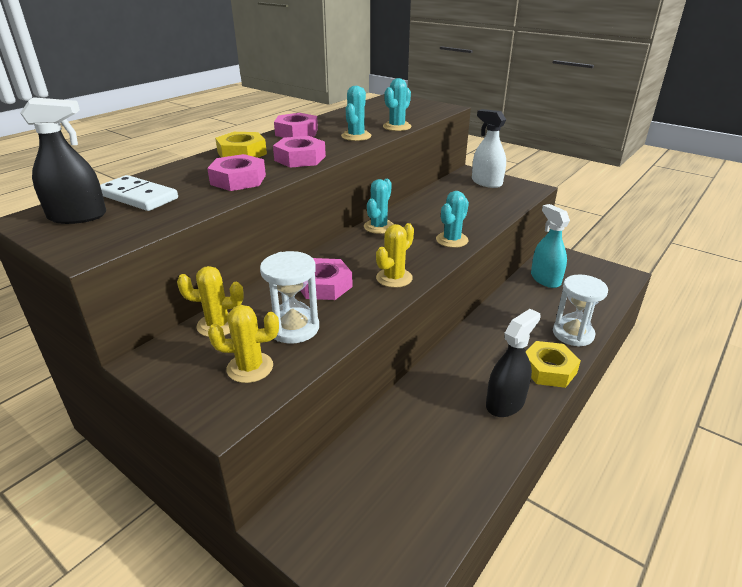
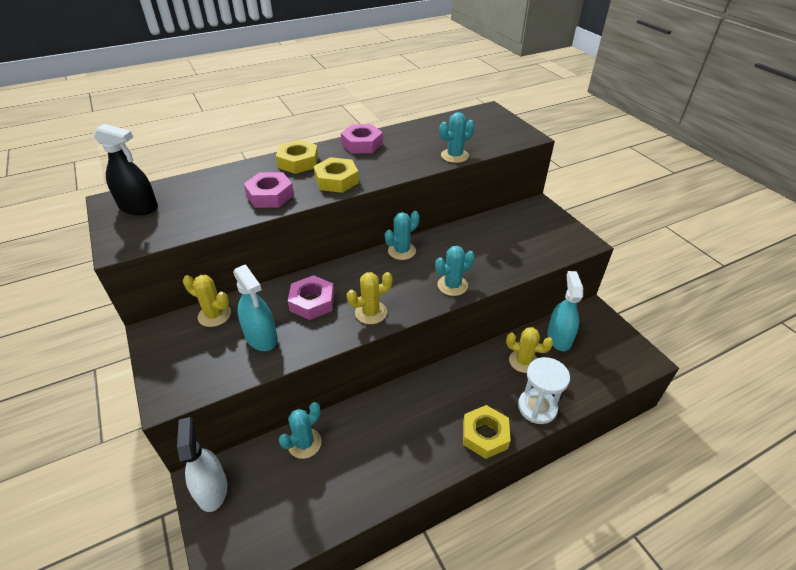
camera: 25 degrees right, 10 degrees up
white domino [100,175,178,211] -> none
yellow cactus [208,305,279,383] -> yellow cactus moved to [506,327,553,373]
white hourglass [260,251,319,344] -> turquoise spray bottle [233,264,278,351]
pink nut [273,136,326,168] -> yellow nut [314,157,359,193]
turquoise cactus [341,86,372,141] -> turquoise cactus moved to [279,402,322,459]
white spray bottle [472,109,506,188] -> white spray bottle moved to [177,417,227,512]
black spray bottle [486,309,541,417] -> none

